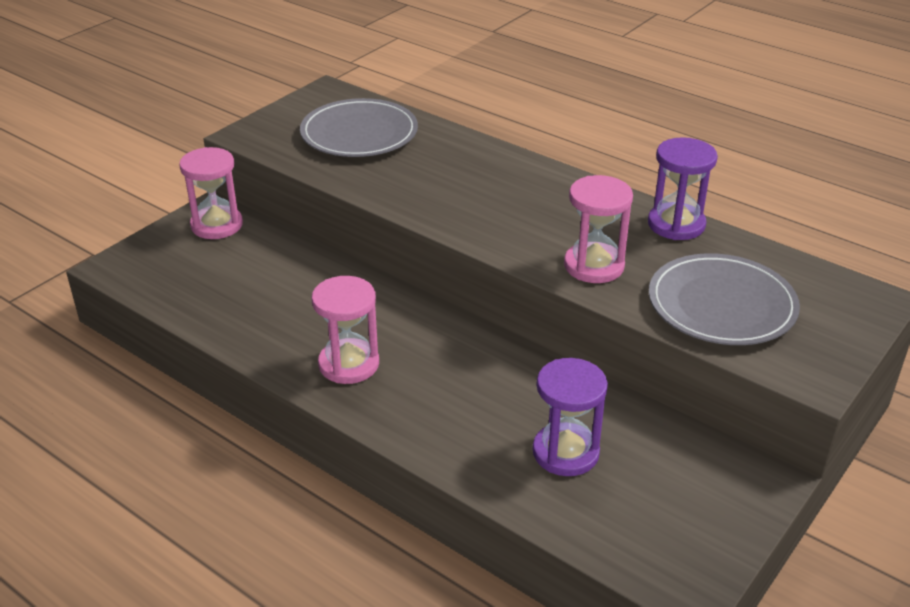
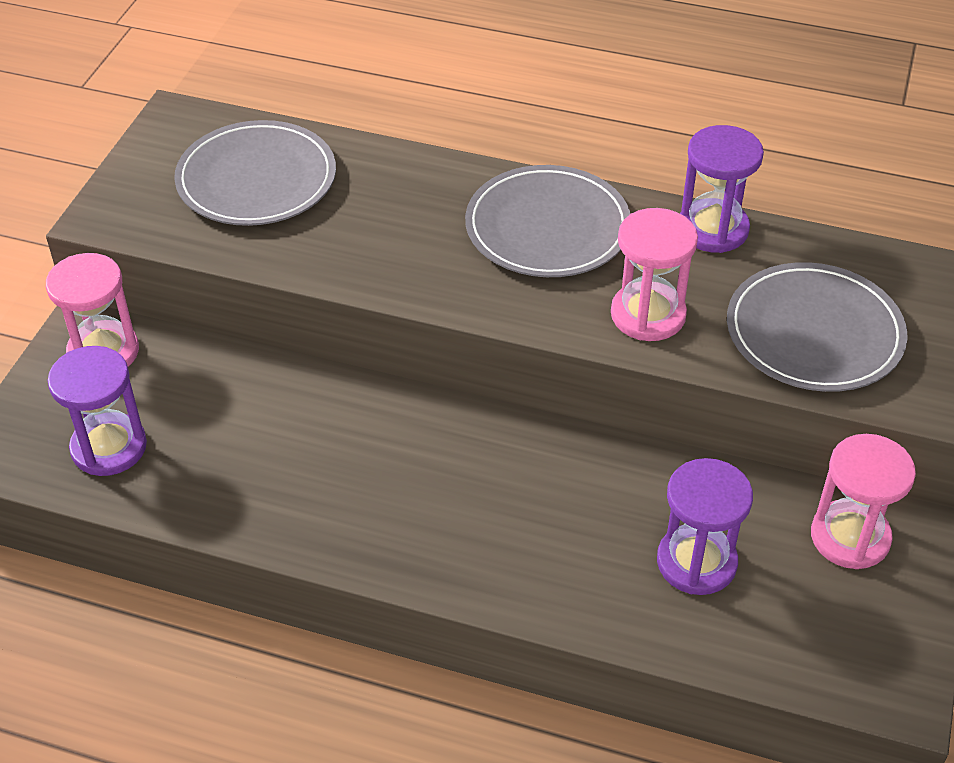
camera: 20 degrees left, 10 degrees up
pink hourglass [312,276,379,384] -> pink hourglass moved to [811,434,916,569]
none -> purple hourglass [47,346,147,476]
none -> grey plate [465,165,631,277]

